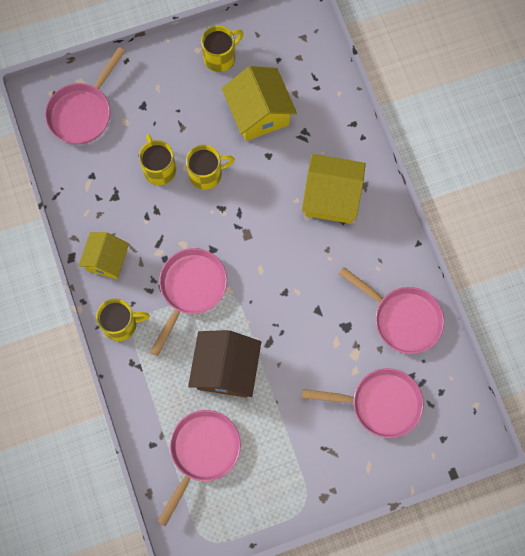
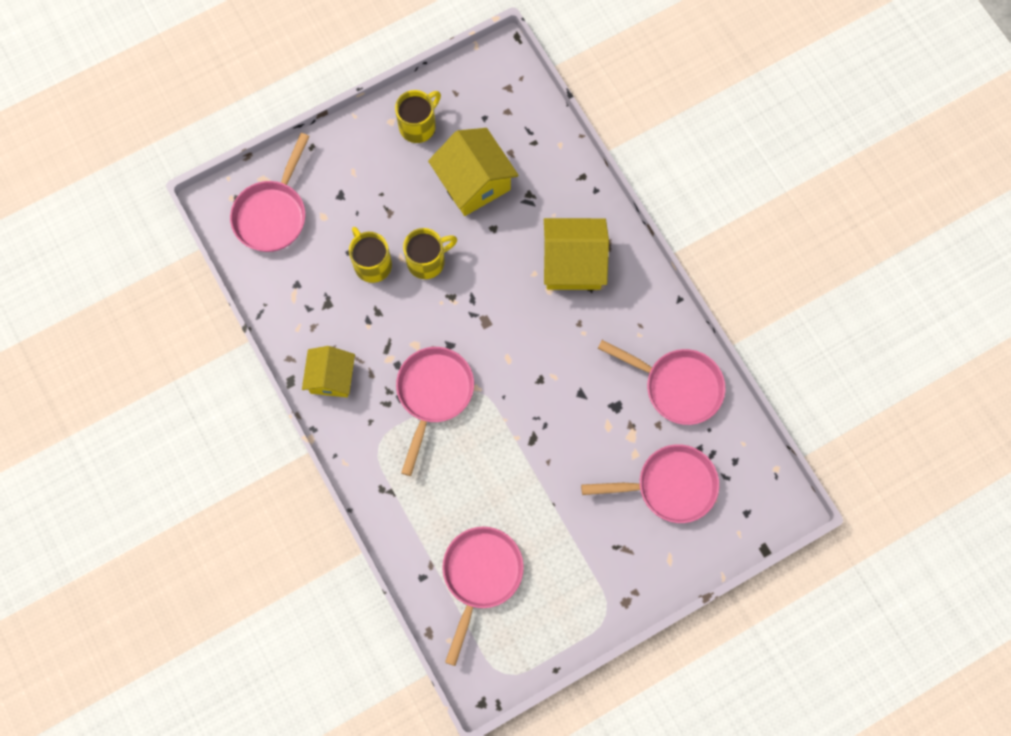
camera: 10 degrees left, 0 degrees up
yellow mug [96,299,150,341] -> none
brown house [188,330,261,398] -> none

